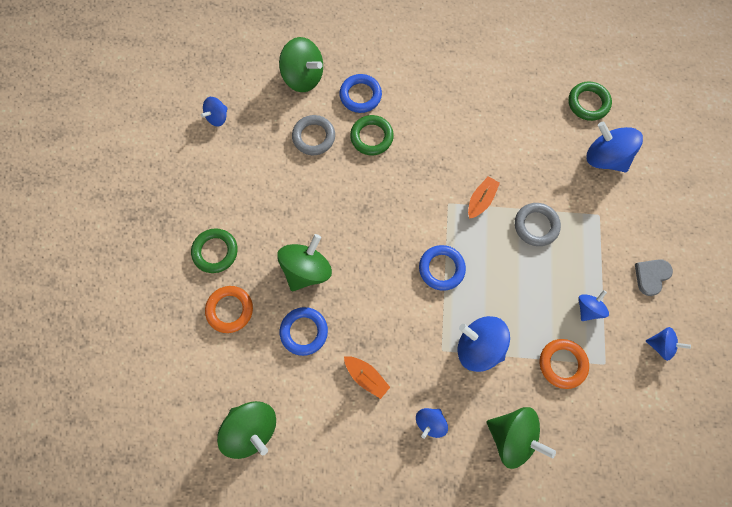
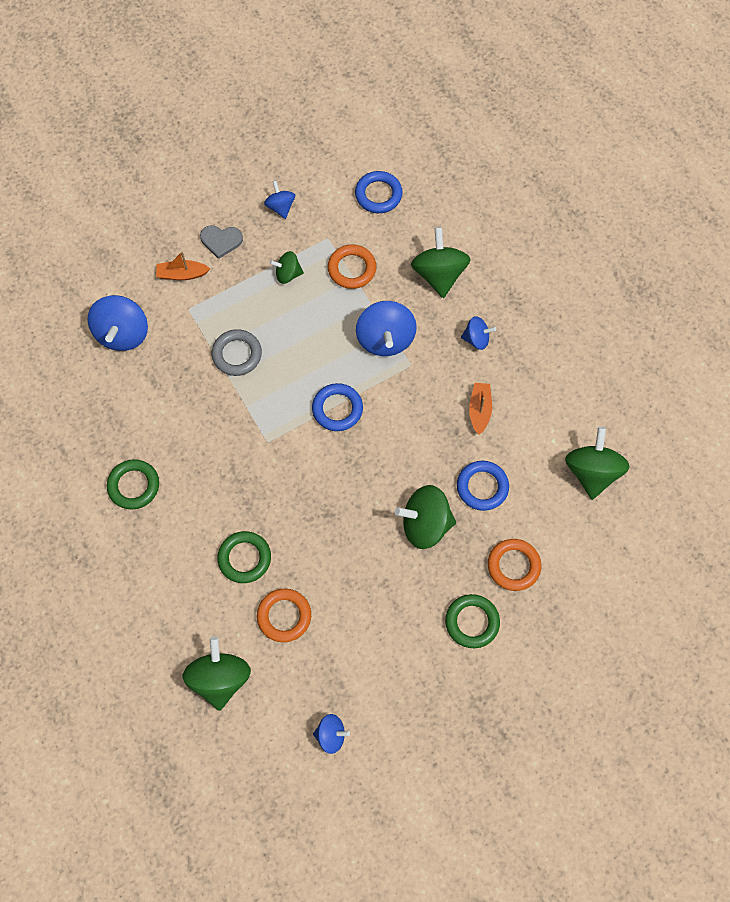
camera: 125 degrees left, 5 degrees down
grey ring [292,115,335,155] -> orange ring [257,589,311,642]
blue ring [339,74,382,113] -> blue ring moved to [355,171,403,213]
orange boat [468,176,500,219] -> orange boat moved to [156,251,210,280]
green ring [568,81,612,121] -> green ring moved to [107,459,159,509]
blue spinning top [578,290,609,321] -> green spinning top [270,251,304,284]

